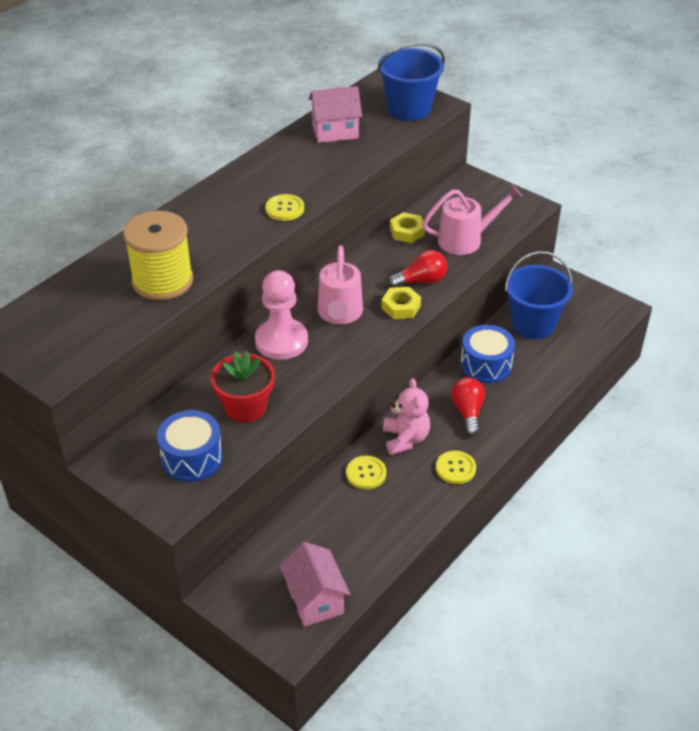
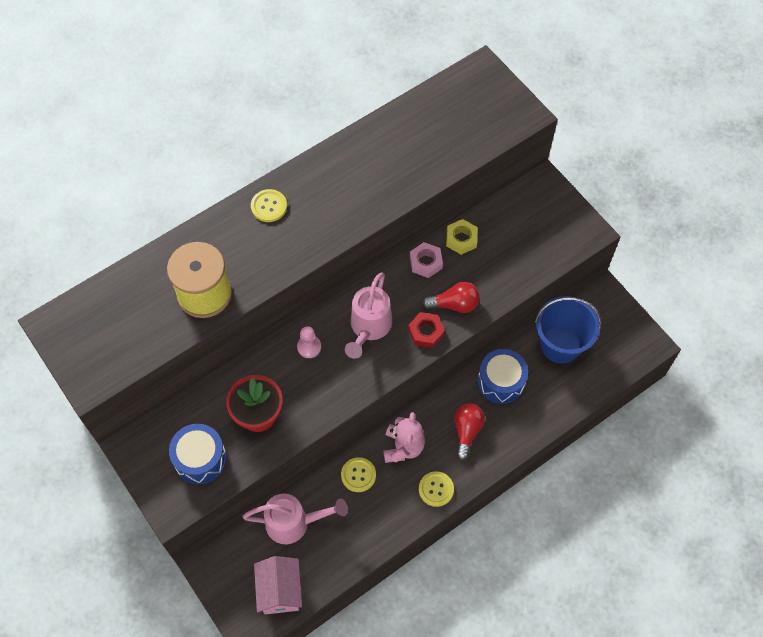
camera: 15 degrees right, 20 degrees up
pink pawn [255,270,308,360] -> pink pawn [297,326,321,358], size x0.51
yellow button [265,194,304,221] -> yellow button moved to [251,189,287,222]
pink house [309,86,362,143] -> none
blue bucket [378,43,445,121] -> none
yellow nut [381,287,421,319] -> red nut [408,312,445,348]
pink watering can [422,184,523,255] -> pink watering can moved to [242,494,348,544]
none -> pink nut [410,242,443,278]

